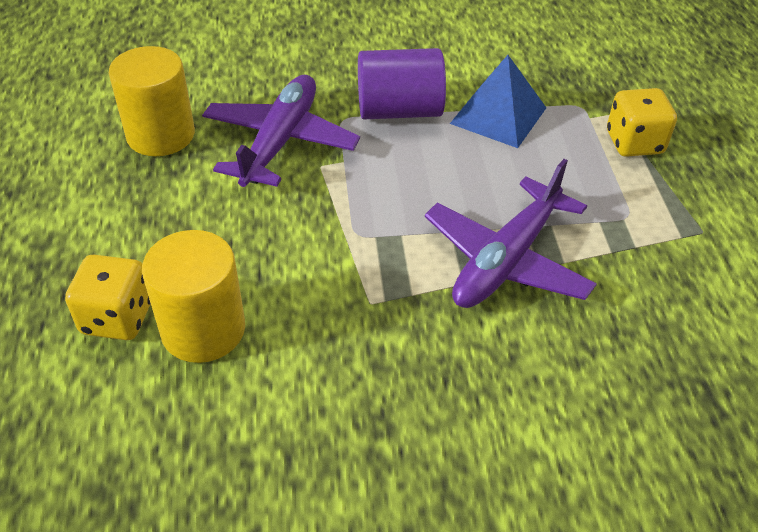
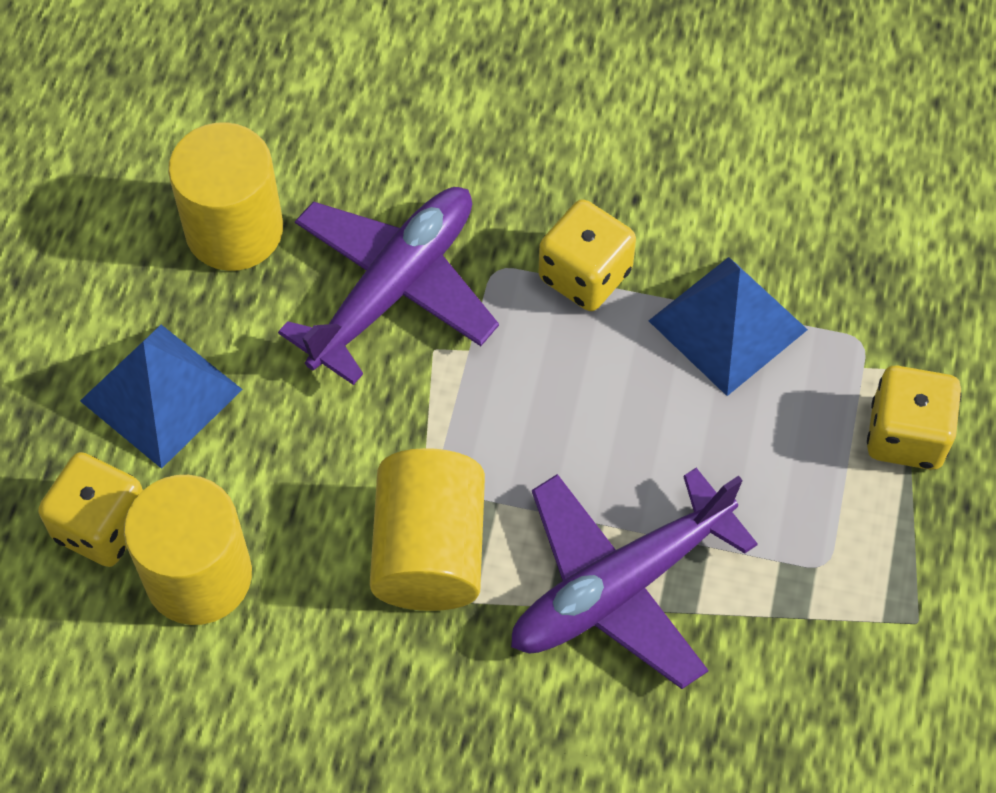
camera: 20 degrees right, 15 degrees up
purple cylinder [358,48,446,119] -> yellow dice [539,199,636,311]
none -> blue pyramid [80,325,243,469]
none -> yellow cylinder [370,448,485,611]

